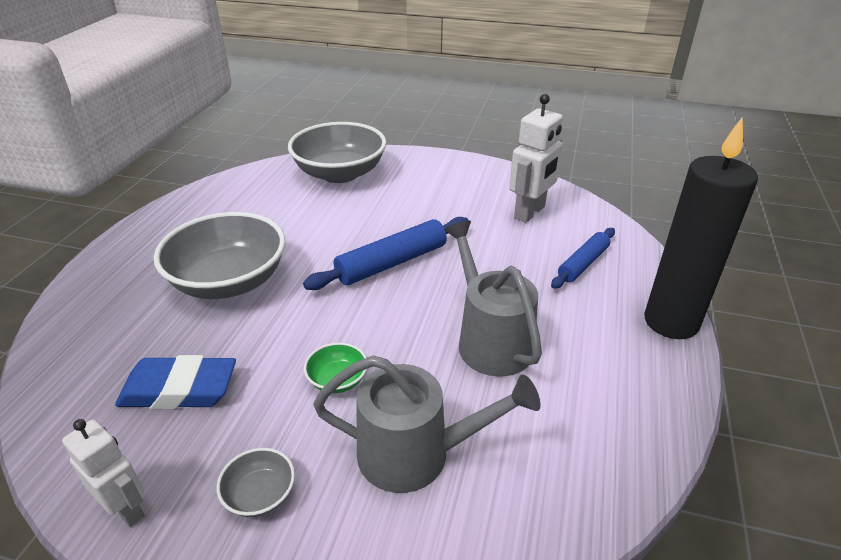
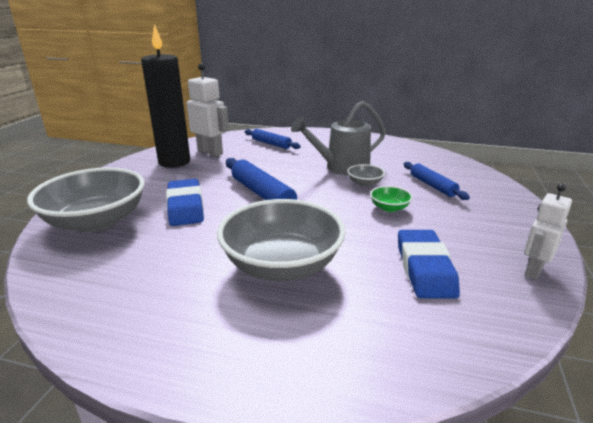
camera: 90 degrees left, 10 degrees down
grey bowl [217,448,295,517] -> grey bowl moved to [347,164,385,187]
grey watering can [313,355,540,493] -> blue rolling pin [404,162,470,200]
black candle [644,117,758,339] -> black candle moved to [141,24,190,168]
none -> blue eraser [166,179,204,226]

